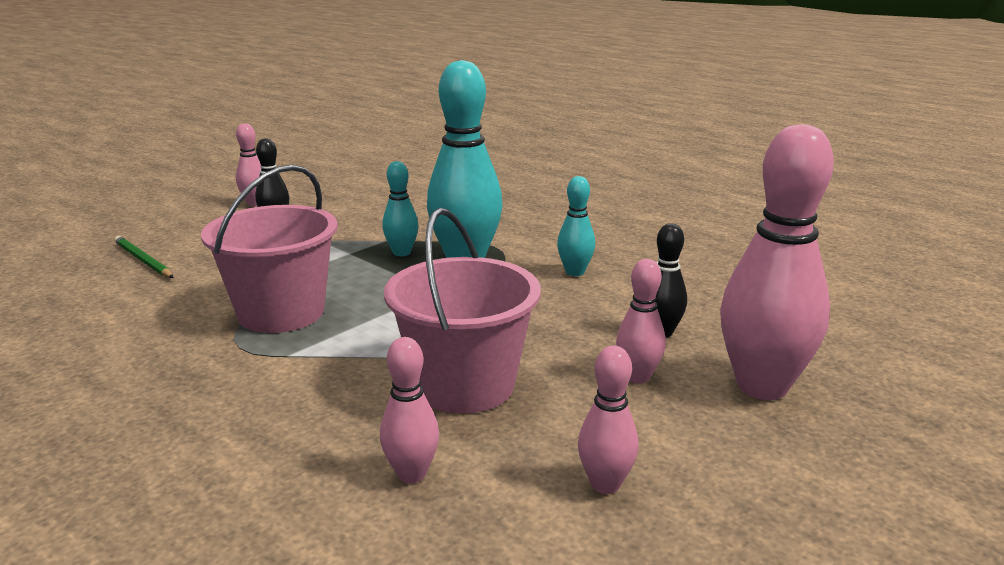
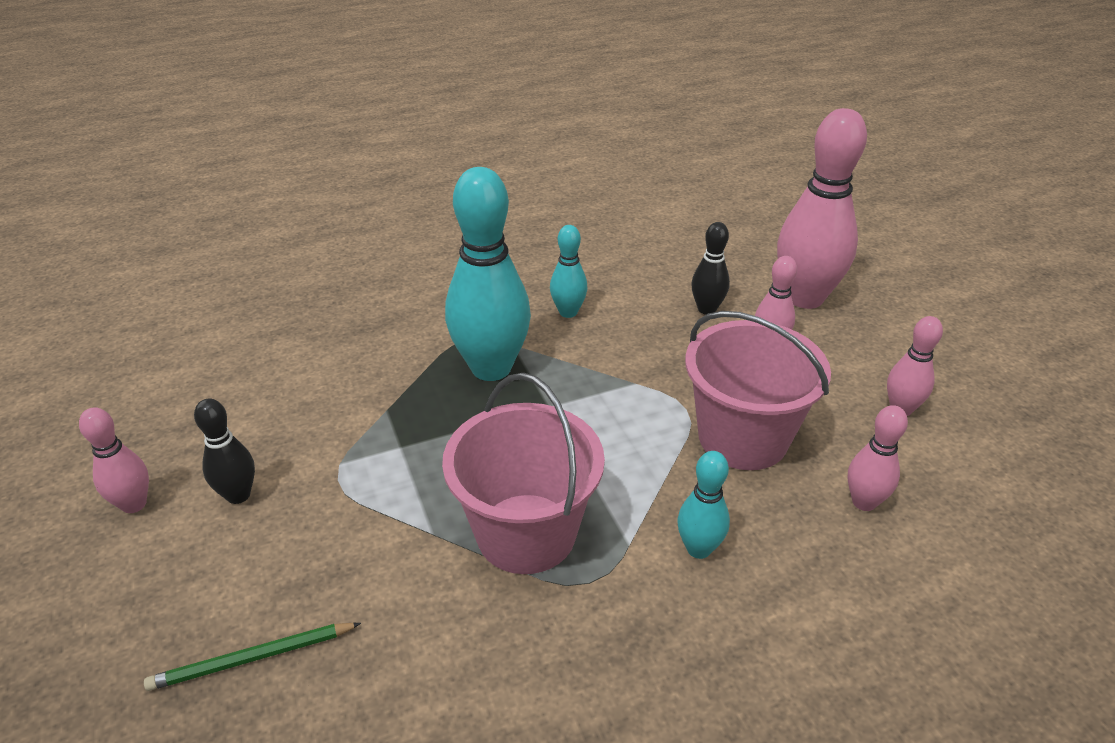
camera: 65 degrees left, 15 degrees up
turquoise bowling pin [382,161,419,256] -> turquoise bowling pin moved to [677,451,730,559]

